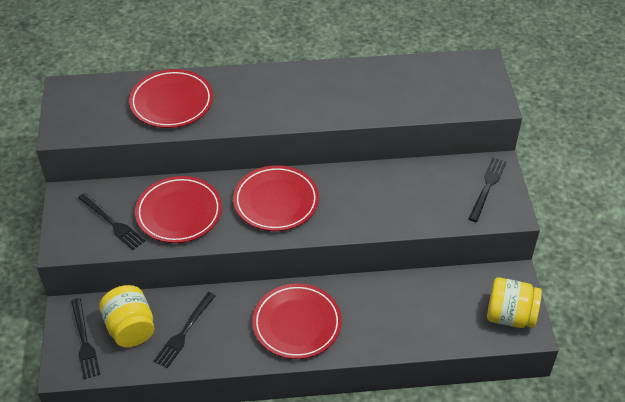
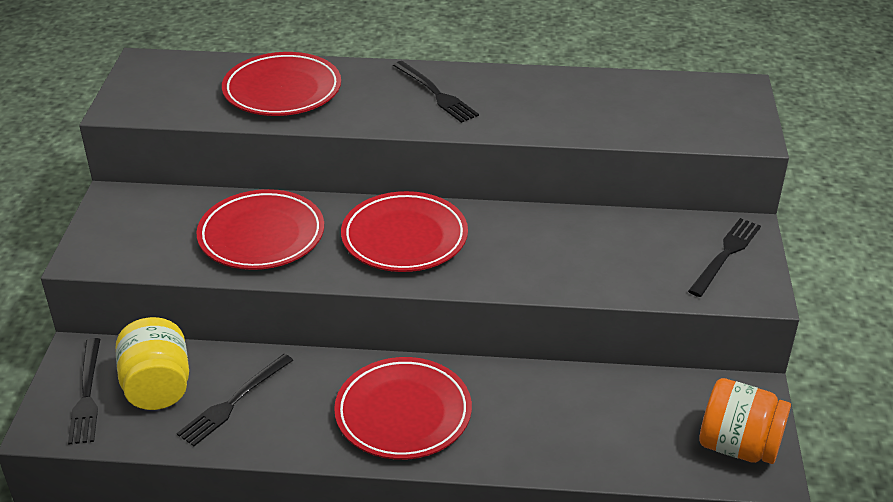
camera: 10 degrees right, 10 degrees down
black fork [78,193,145,250] -> black fork moved to [393,61,479,123]
yellow jar [487,277,542,328] -> orange jar [699,378,791,464]

